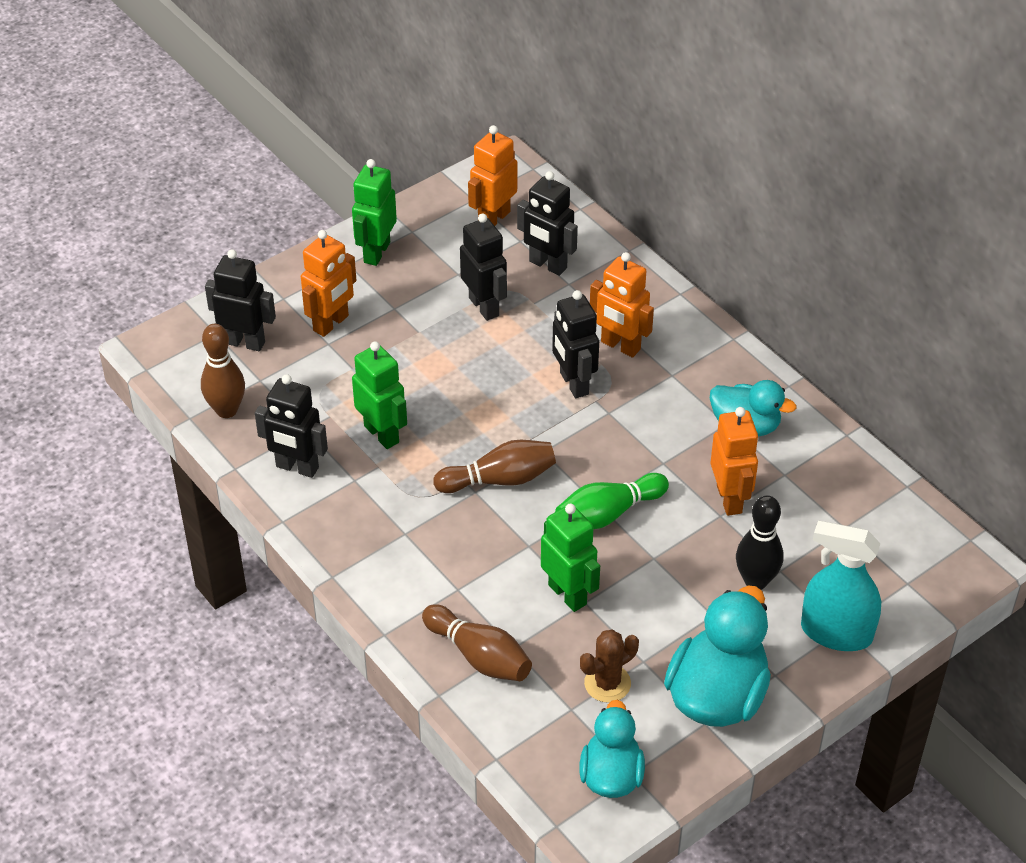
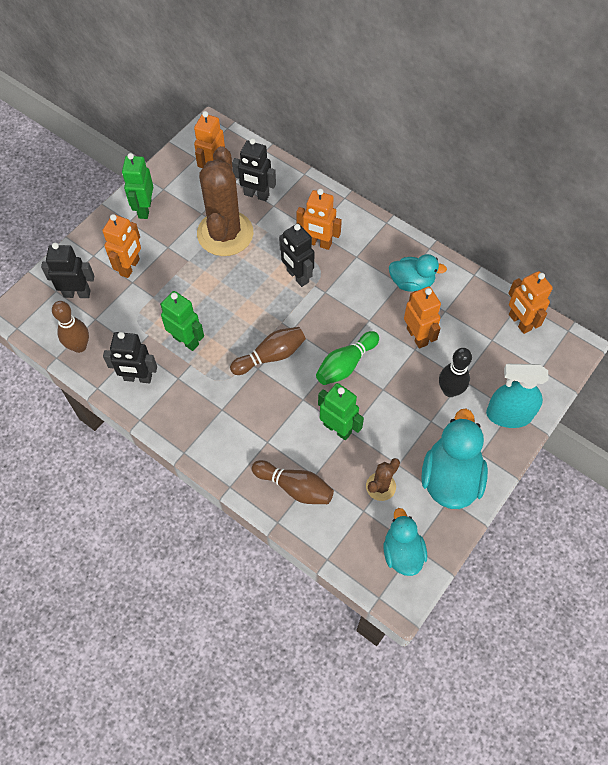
camera: 15 degrees left, 15 degrees up
black robot [460,213,507,321] -> brown cactus [197,146,253,256]
none -> orange robot [508,271,553,334]

